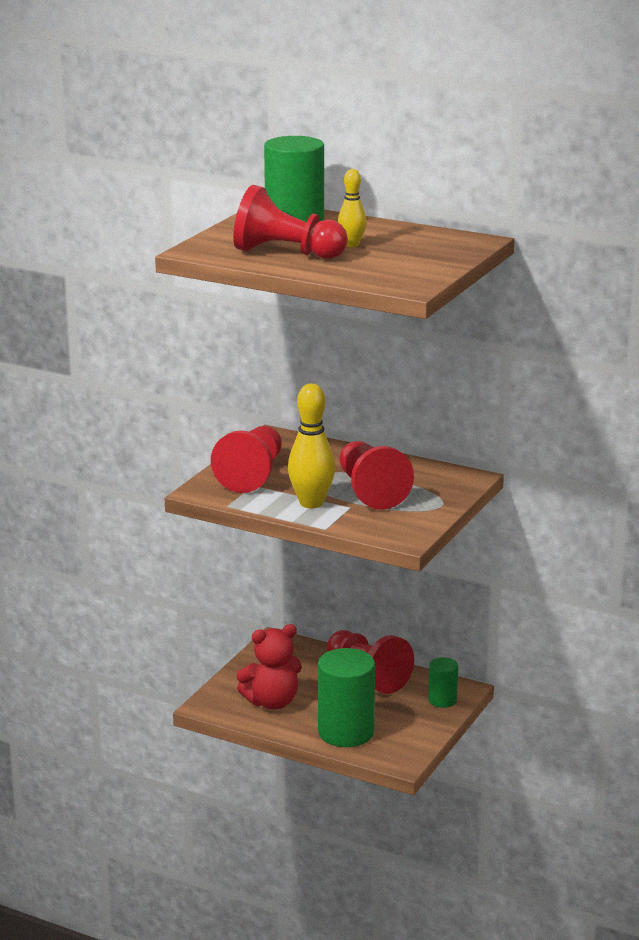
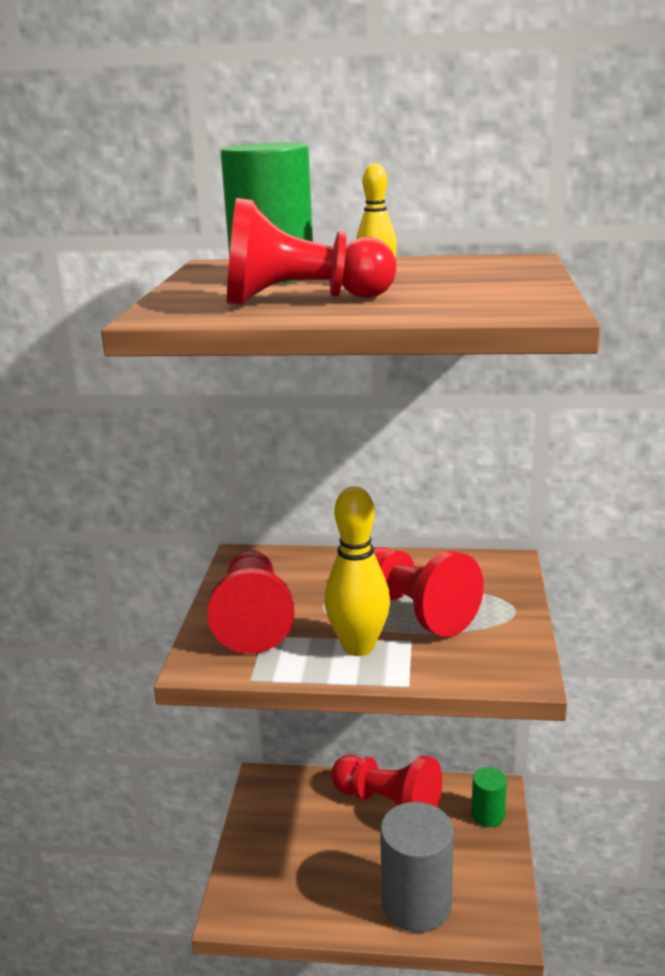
camera: 20 degrees left, 0 degrees up
red teddy bear [236,624,302,709] -> none
green cylinder [318,648,375,747] -> grey cylinder [380,802,454,933]

